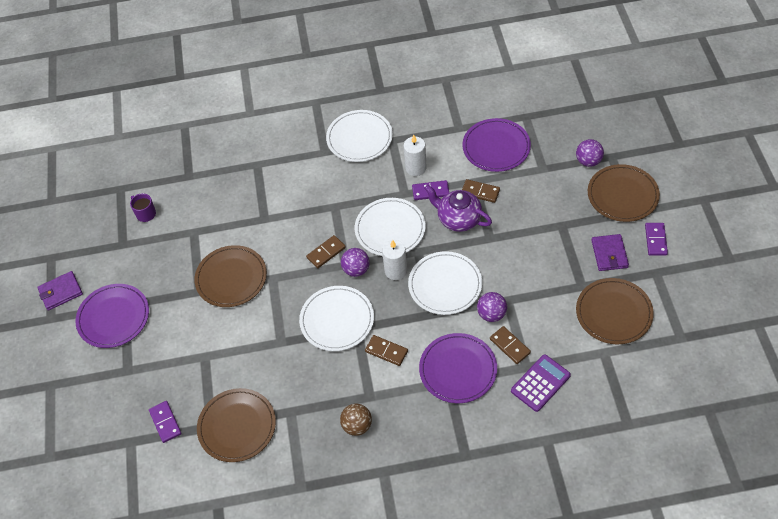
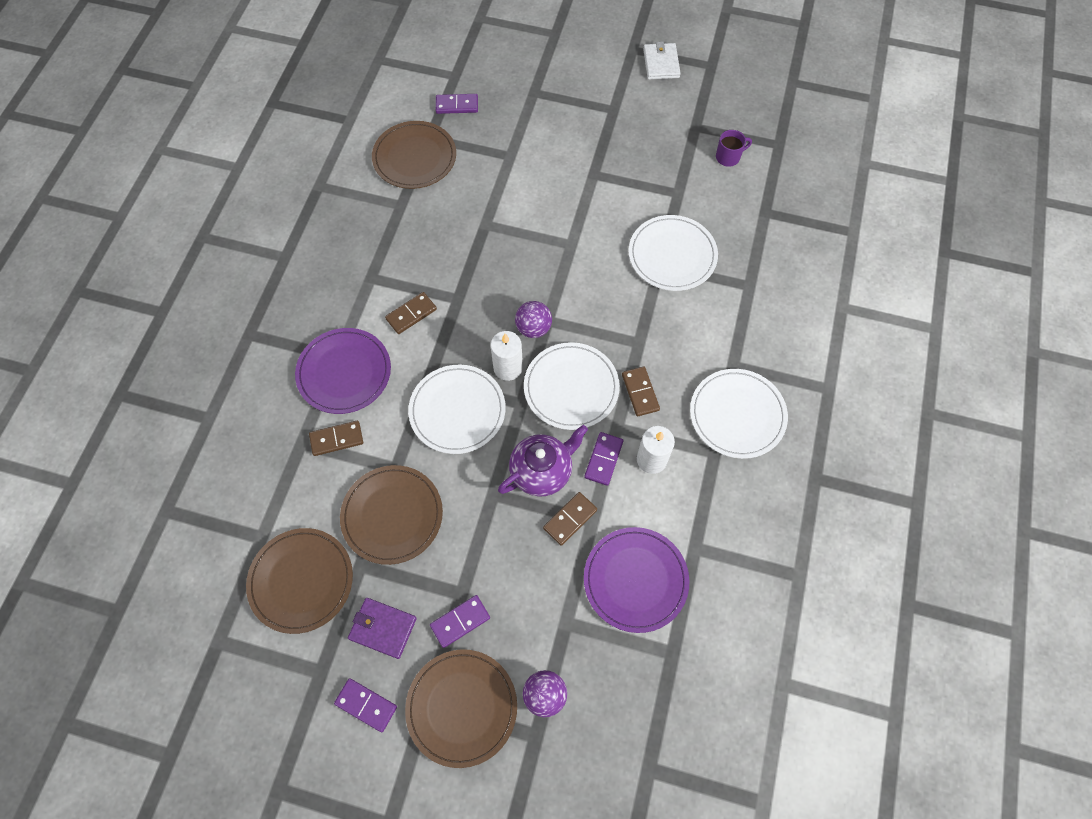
camera: 110 degrees right, 10 degrees up
purple wallet [37,271,83,311] -> white wallet [643,41,681,80]
purple plate [75,284,149,348] -> none
brown plate [194,245,267,307] -> brown plate moved to [340,465,443,565]
white plate [299,286,374,351] -> white plate moved to [629,215,718,291]
brown domino [306,235,346,268] -> brown domino moved to [622,366,660,416]
brown ball [340,404,372,436] -> none
purple ball [477,292,507,322] -> none
purple calculator [511,354,571,412] -> none
none -> purple domino [430,595,490,648]

